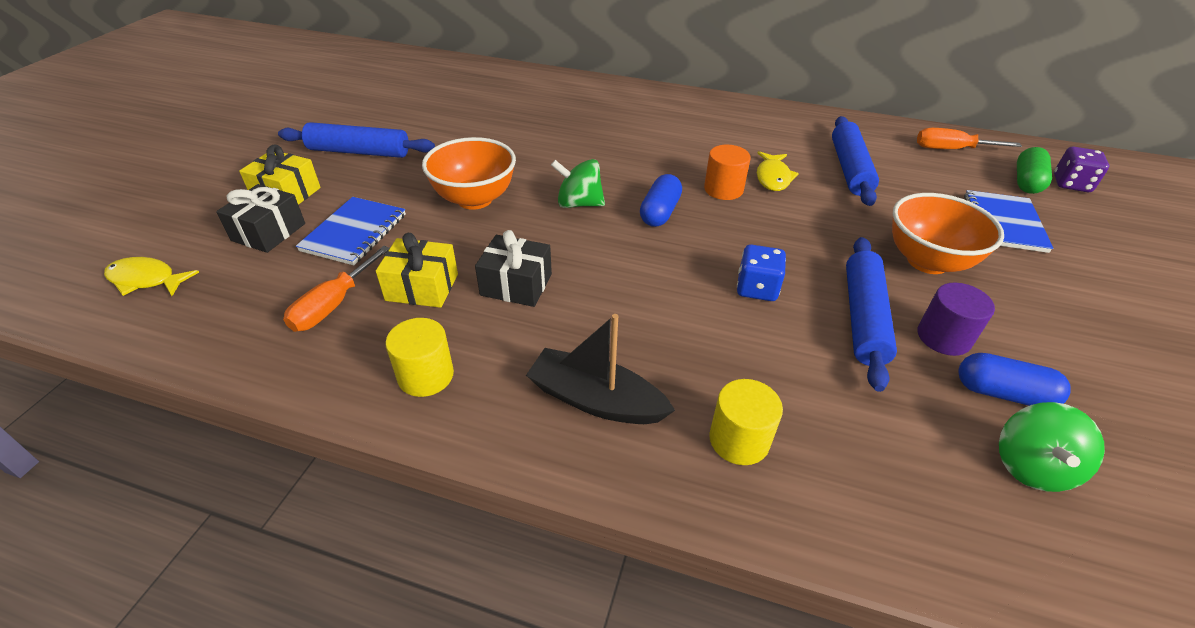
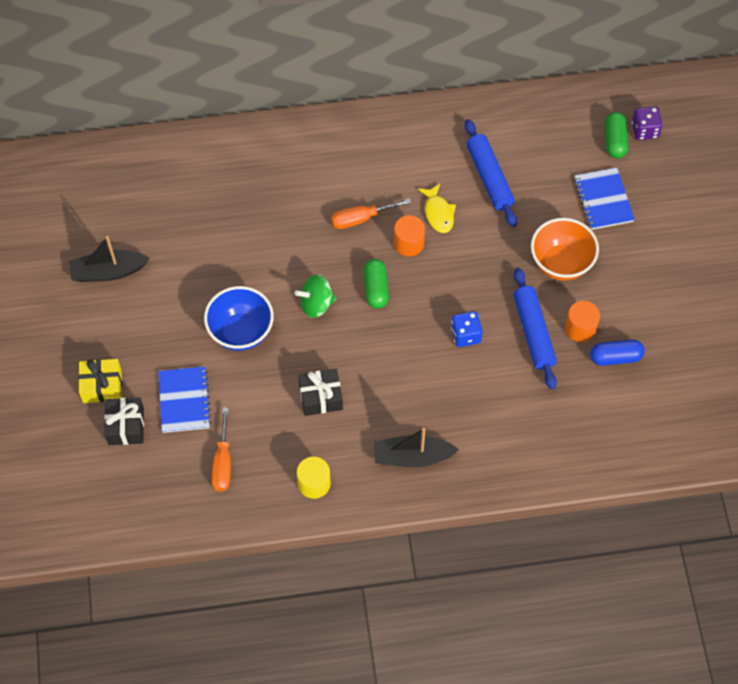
camera: 25 degrees left, 20 degrees up
yellow fish [104,257,199,296] -> none
blue rolling pin [278,122,435,158] -> none
yellow gift [376,233,458,308] -> none
orange bowl [422,137,516,210] -> blue bowl [204,286,274,351]
blue capsule [640,174,682,227] -> green capsule [364,259,389,308]
yellow cylinder [709,379,783,465] -> none
orange screwdriver [917,128,1022,149] -> orange screwdriver moved to [331,198,411,229]
purple cylinder [918,282,995,356] -> orange cylinder [565,301,600,342]
green spinning top [999,402,1105,492] -> none
none -> black boat [69,236,150,282]

